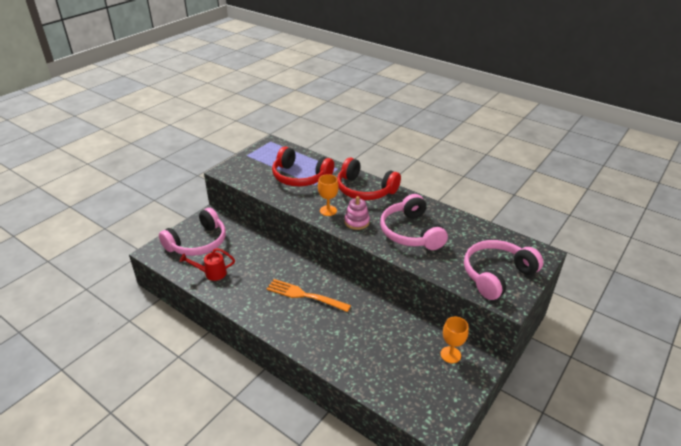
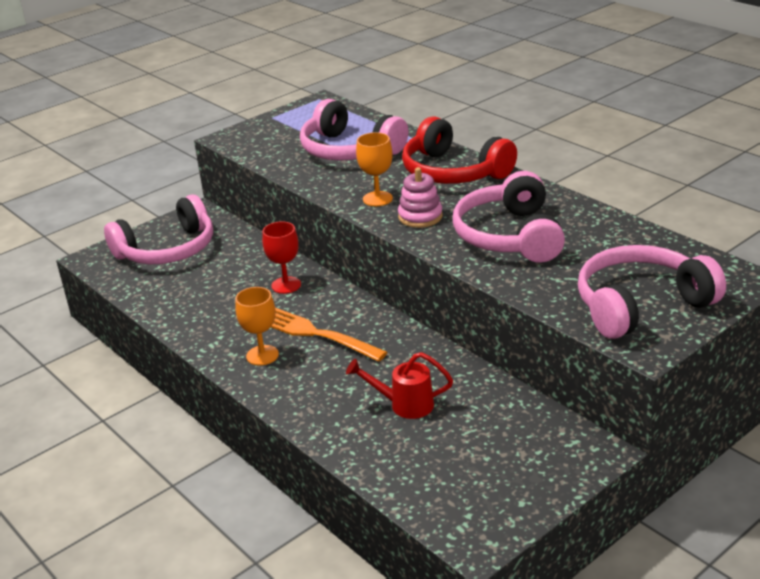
camera: 15 degrees right, 5 degrees down
red watering can [180,248,235,281] -> red watering can moved to [346,352,453,419]
red headphones [272,146,334,186] -> pink headphones [300,99,408,161]
orange goblet [441,316,469,363] -> orange goblet moved to [235,287,279,366]
none -> red goblet [262,221,301,294]

